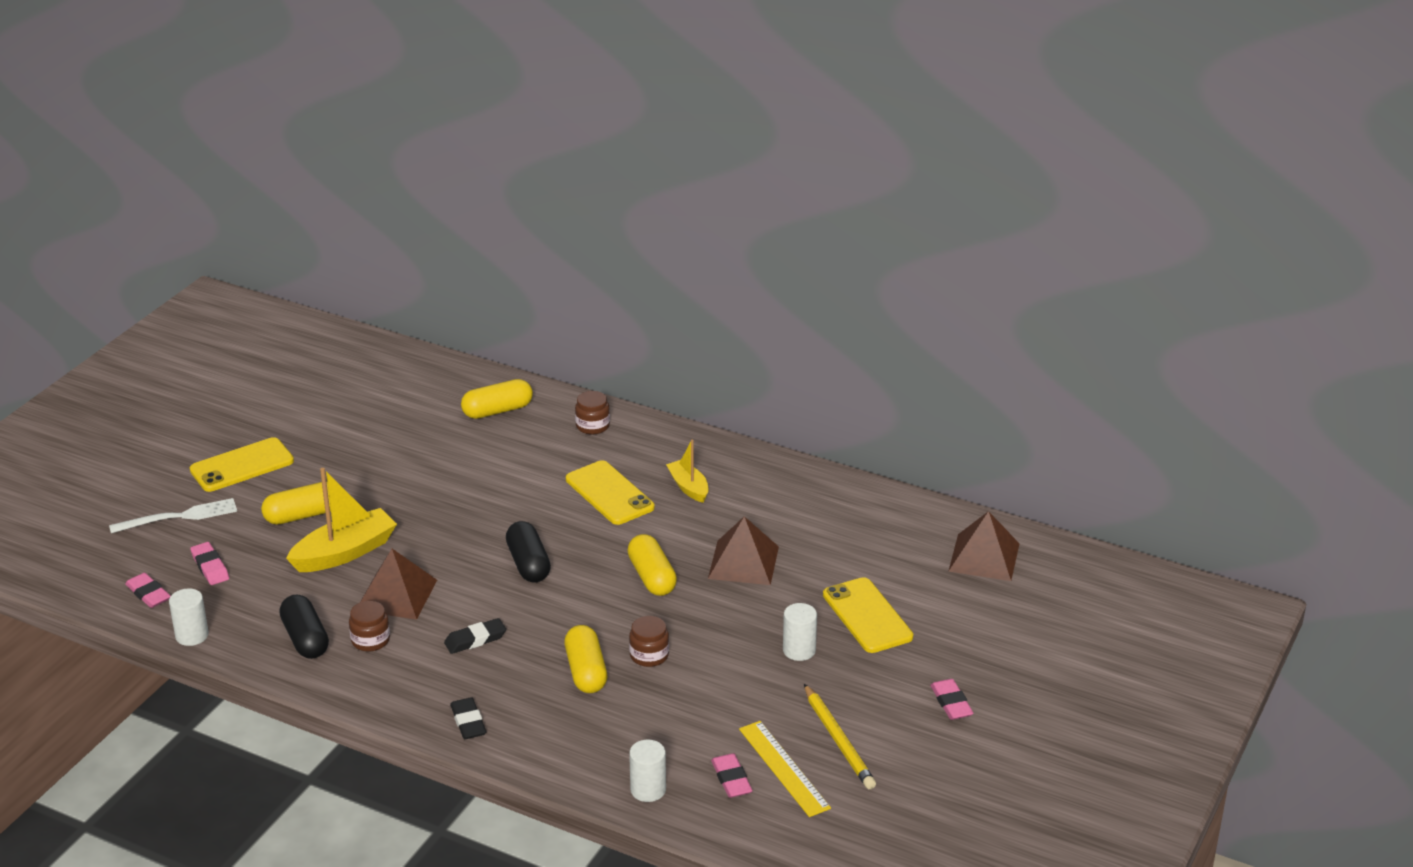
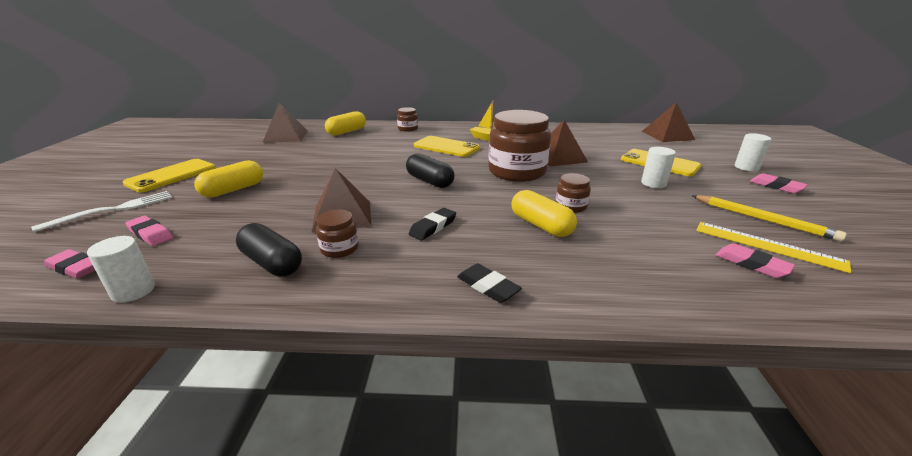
camera: 25 degrees left, 5 degrees down
yellow boat [286,468,397,572] -> none
yellow capsule [627,534,677,596] -> brown jar [488,110,551,182]
white cylinder [629,740,666,802] -> white cylinder moved to [735,133,772,171]
none -> brown pyramid [262,103,308,143]

